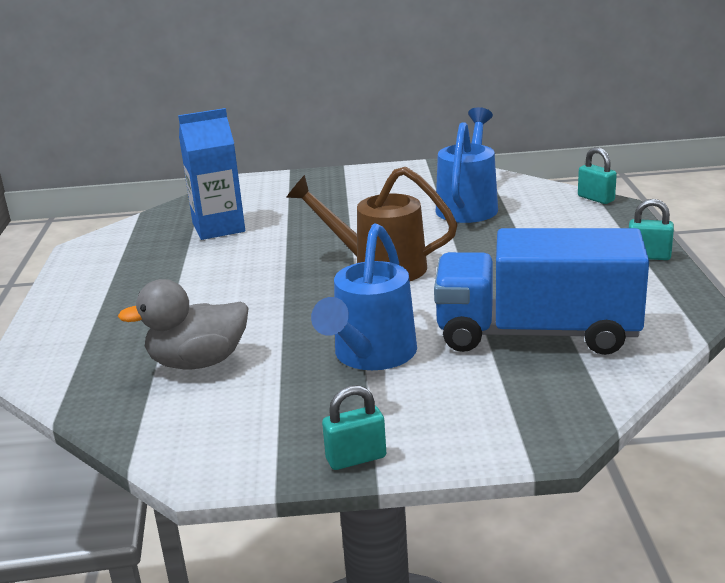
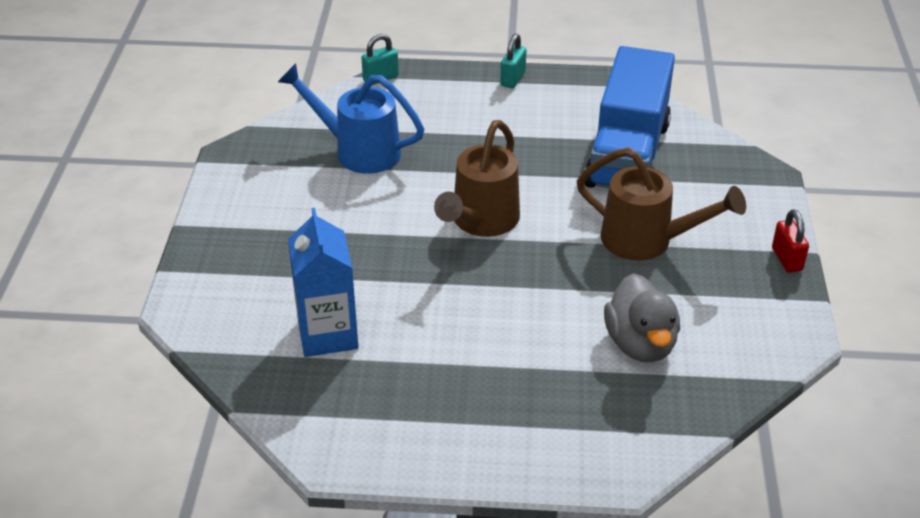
camera: 85 degrees left, 15 degrees up
blue watering can [311,224,417,370] -> brown watering can [577,148,746,261]
turquoise padlock [322,385,386,470] -> red padlock [772,209,809,273]

